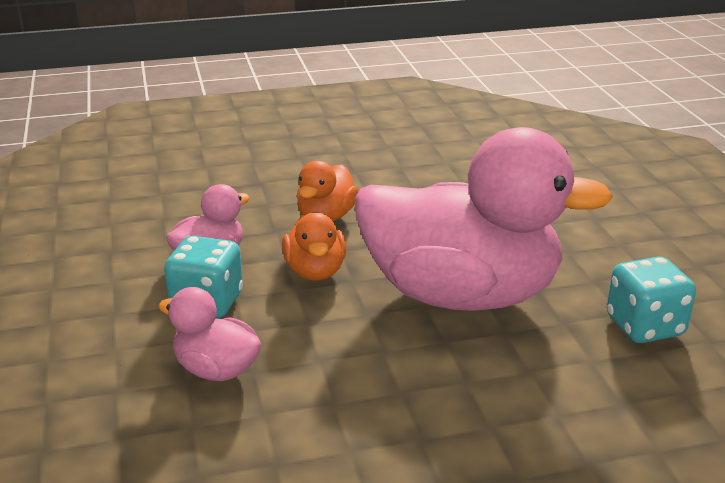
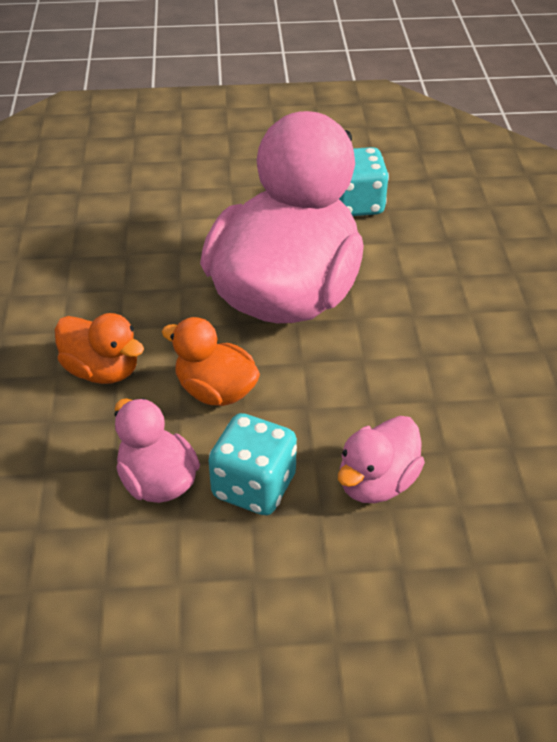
camera: 80 degrees left, 15 degrees up
orange duck [282,212,346,281] -> orange duck turned 150 degrees counterclockwise [162,317,260,406]

